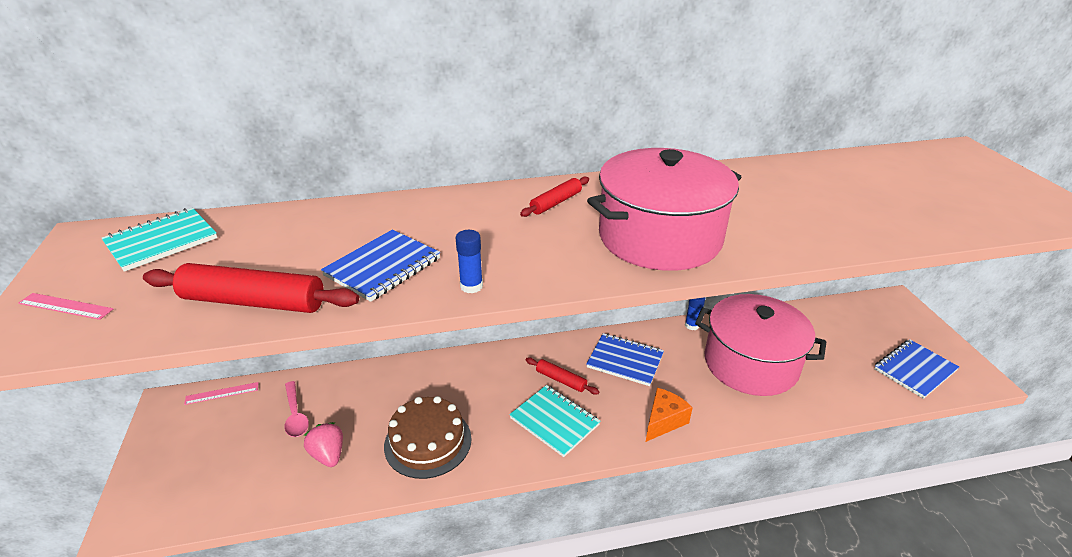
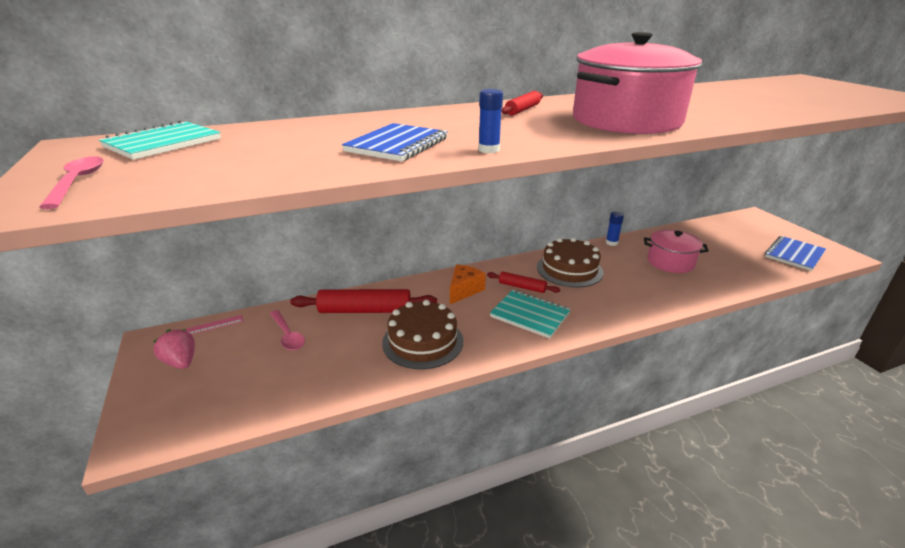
camera: 10 degrees left, 5 degrees down
pink ruler [18,293,113,320] -> pink spoon [39,156,104,209]
red rolling pin [143,263,359,313] -> red rolling pin moved to [290,289,437,313]
pink strawberry [304,422,343,467] -> pink strawberry moved to [153,329,195,369]
blue notebook [587,333,664,386] -> brown cake [537,237,603,288]
orange cheese [646,388,693,442] -> orange cheese moved to [450,264,486,304]
pink pot [695,294,826,396] -> pink pot [644,229,708,273], size x0.58

